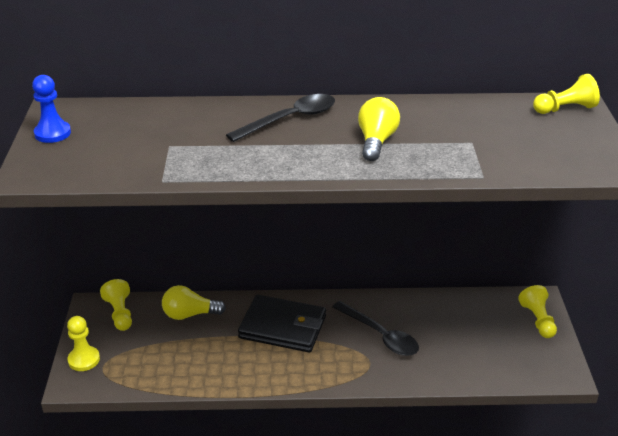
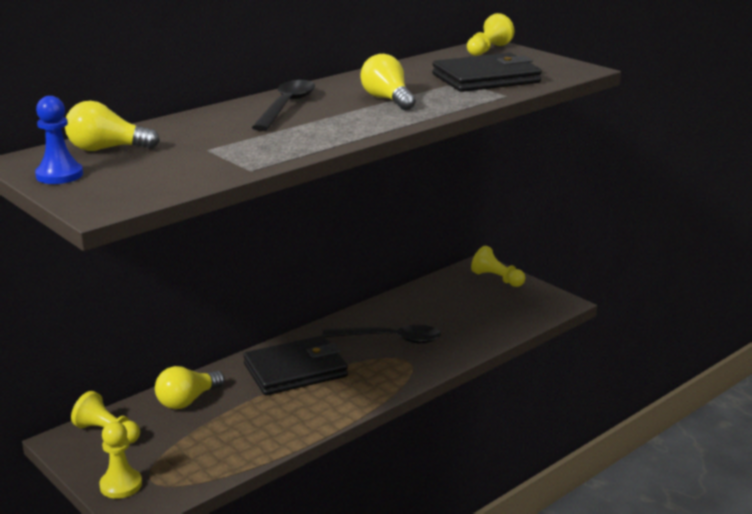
camera: 40 degrees left, 10 degrees down
none -> yellow light bulb [65,101,160,151]
none -> black wallet [432,53,542,92]

